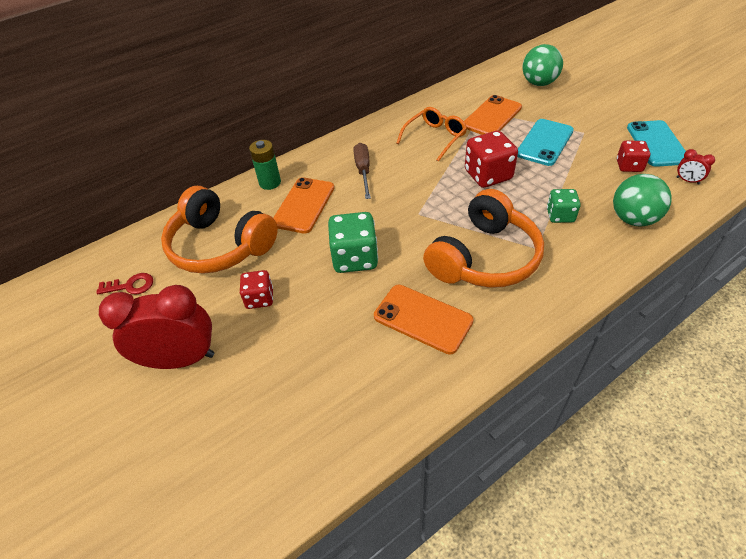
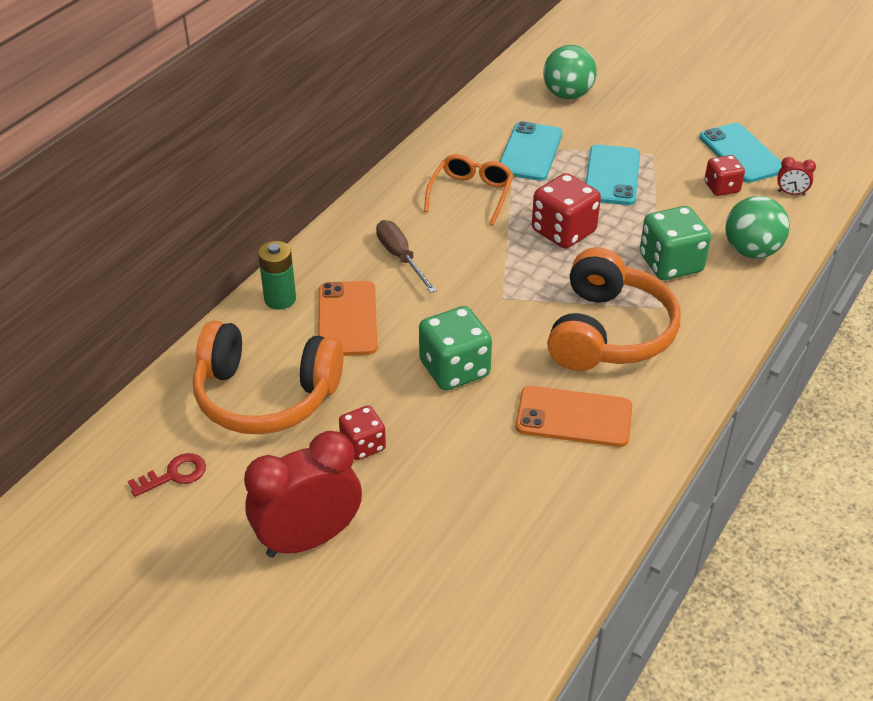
camera: 25 degrees left, 5 degrees down
orange phone [464,95,522,135] -> turquoise phone [500,121,562,181]
green dice [547,189,581,223] -> green dice [640,206,711,280], size x1.65

